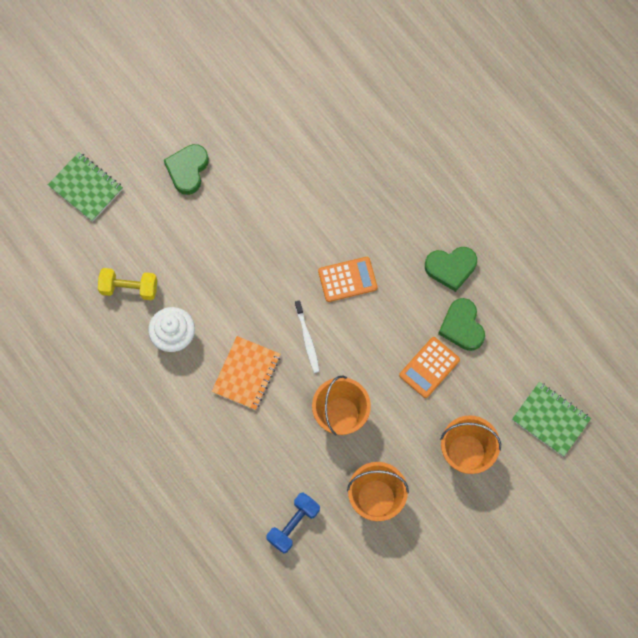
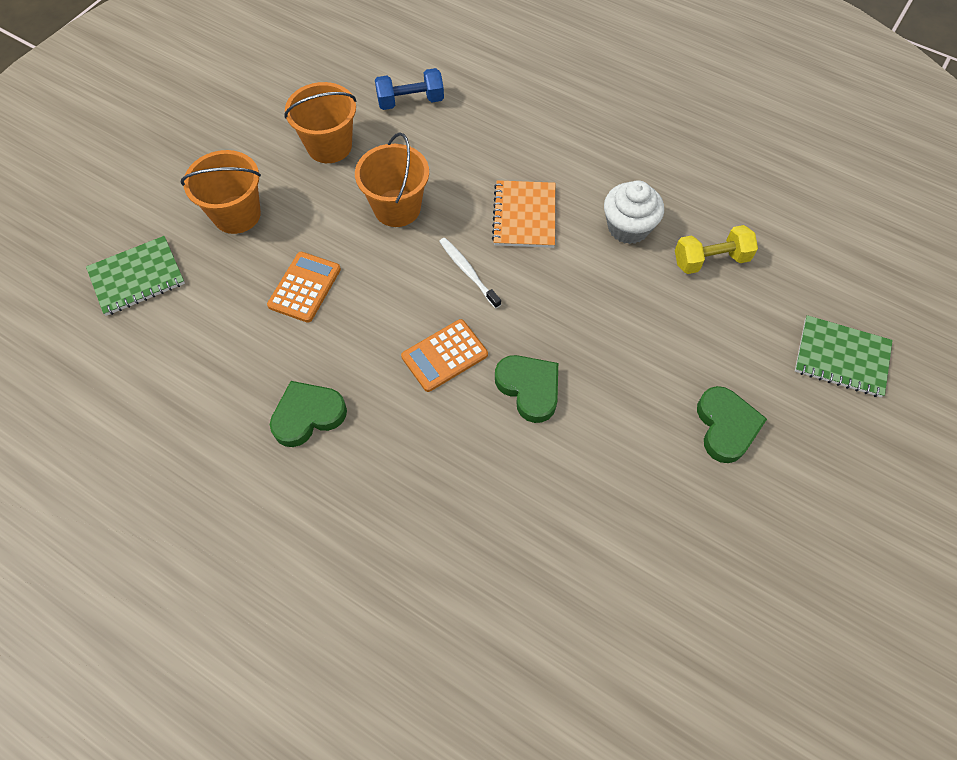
camera: 160 degrees right, 10 degrees down
blue dumbbell [266,493,320,553] -> blue dumbbell turned 60 degrees clockwise [375,68,444,110]
green heart [438,298,485,351] -> green heart moved to [495,355,558,423]
green notebook [512,382,591,457] -> green notebook turned 45 degrees counterclockwise [86,236,185,316]

